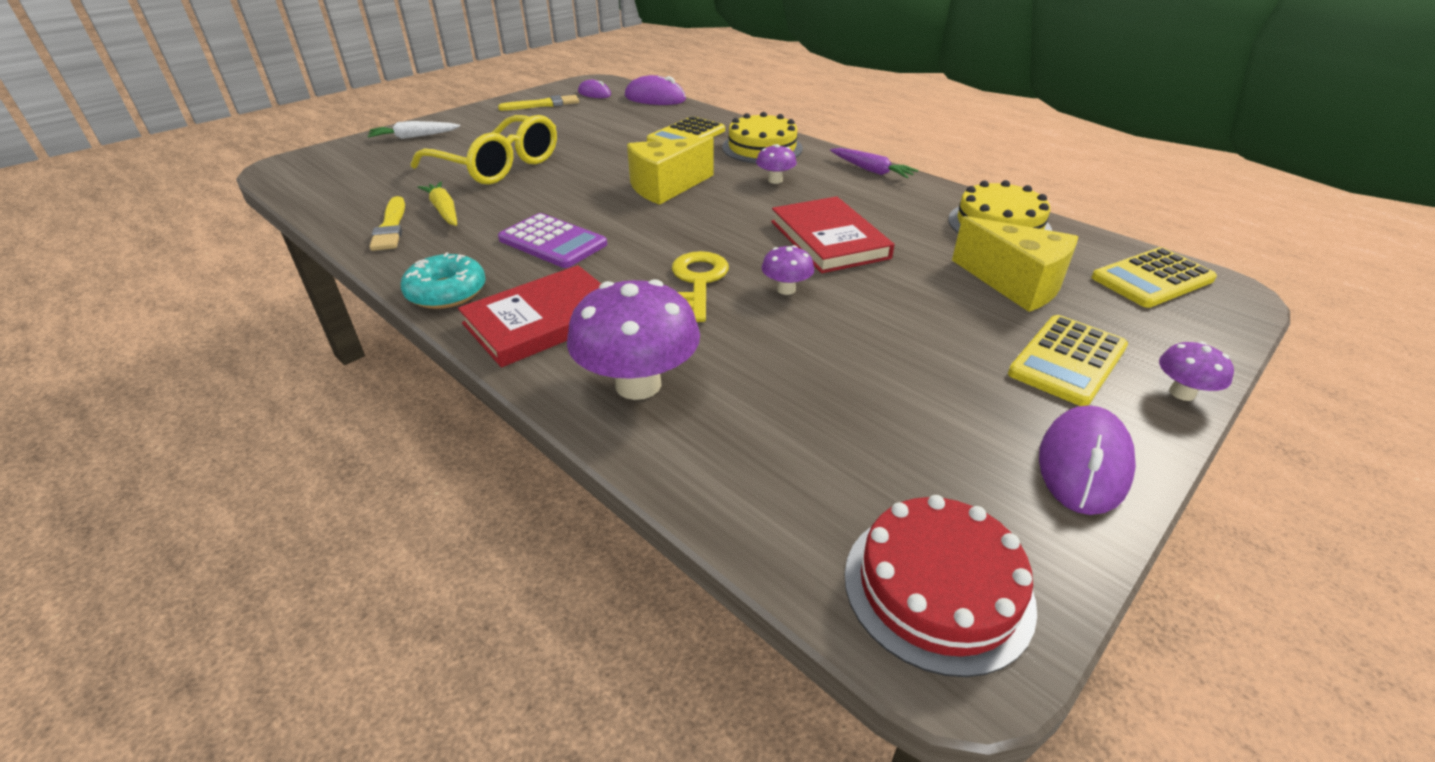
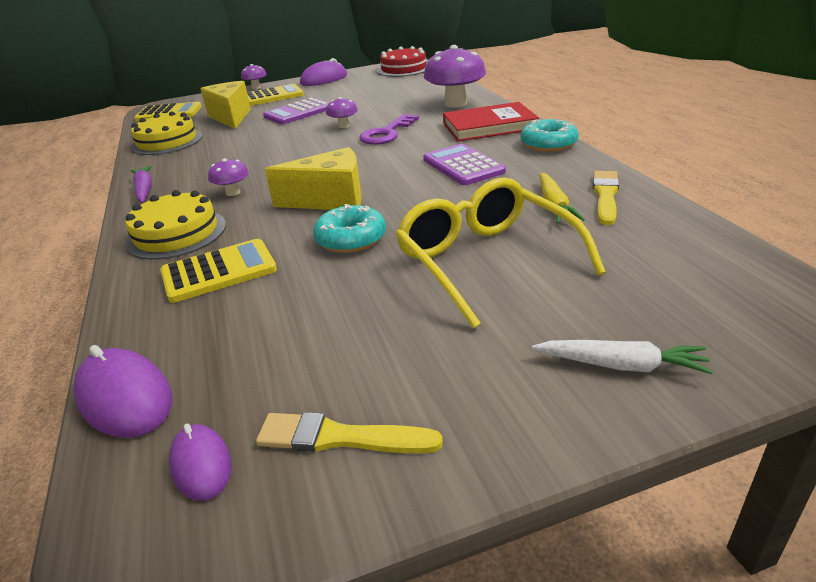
camera: 150 degrees left, 5 degrees down
yellow key [672,251,729,322] -> purple key [359,114,419,145]
red book [771,196,894,273] -> none
none -> purple calculator [263,98,329,125]
none -> turquoise donut [313,204,386,253]

